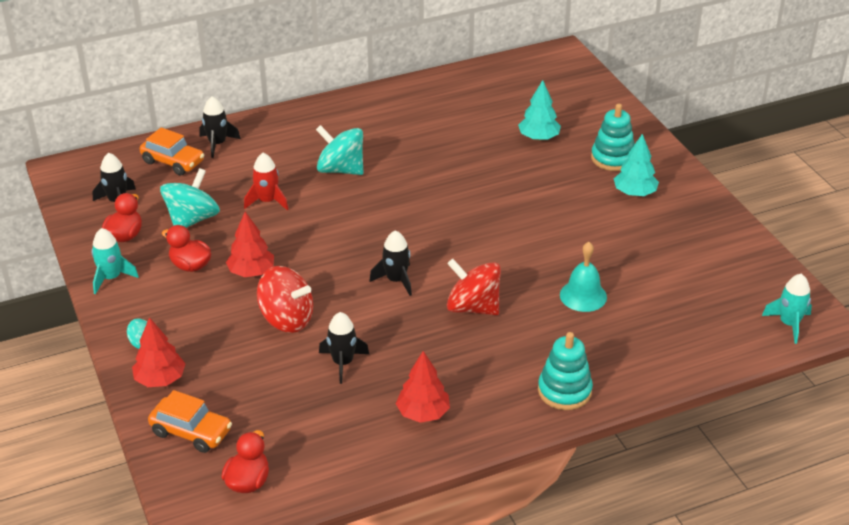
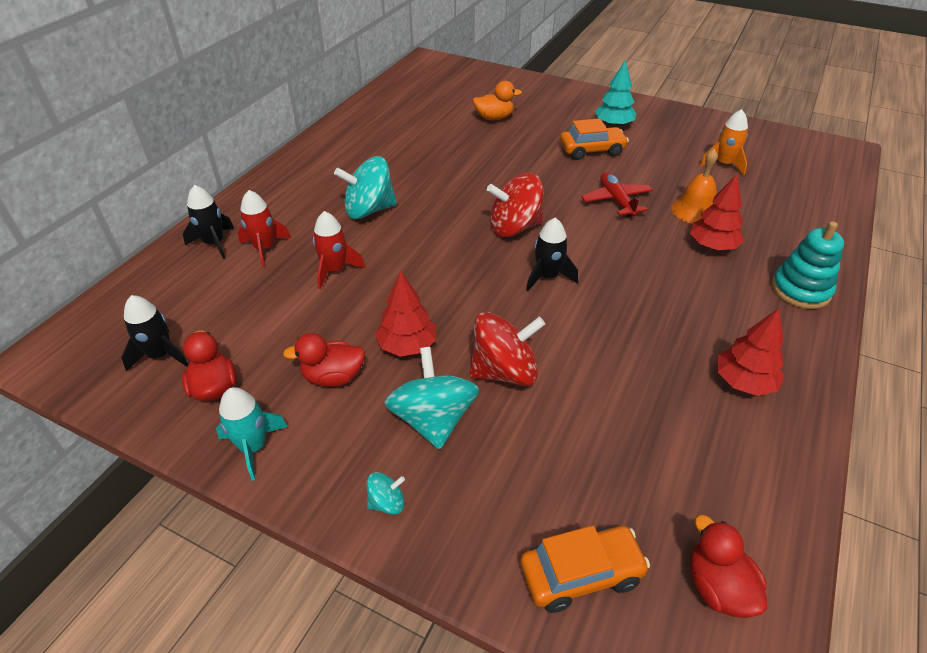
camera: 40 degrees left, 5 degrees up
red tree [132,317,186,387] -> red tree moved to [689,174,744,250]
orange car [140,127,204,176] -> orange car moved to [560,118,629,160]
turquoise spinning top [160,168,220,228] -> turquoise spinning top moved to [384,347,479,450]
black rocket [319,312,369,384] -> none
red spinning top [447,259,501,315] -> red spinning top moved to [487,173,543,237]
turquoise tree [518,80,561,141] -> orange duck [473,81,522,120]
turquoise bell [560,242,607,312] -> orange bell [672,149,718,224]
turquoise stacking toy [591,104,635,171] -> none
turquoise rocket [762,274,812,344] -> none
none -> red rocket [238,190,291,267]
none -> red plane [581,172,653,218]
none -> orange rocket [700,109,748,176]

